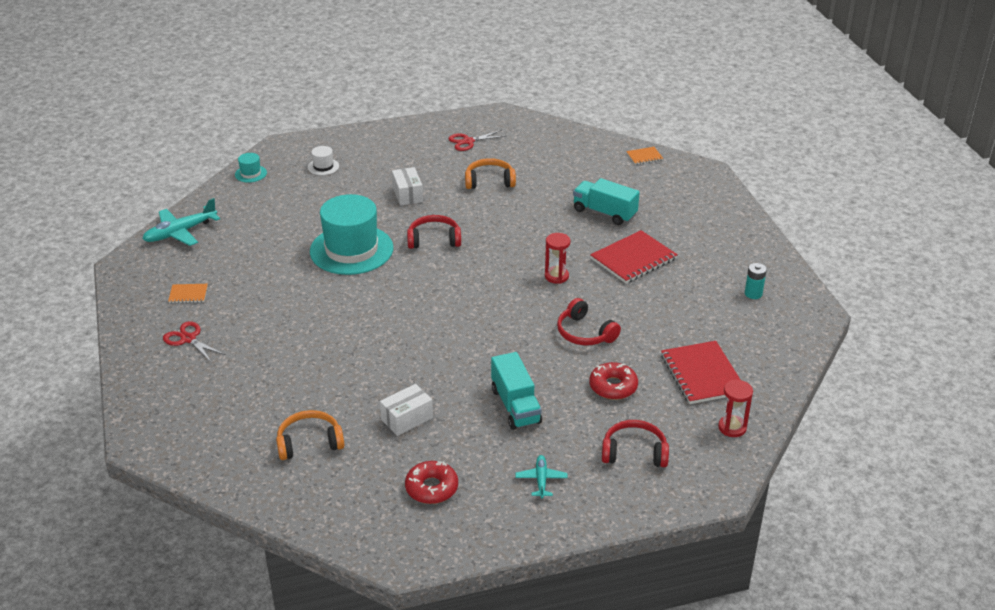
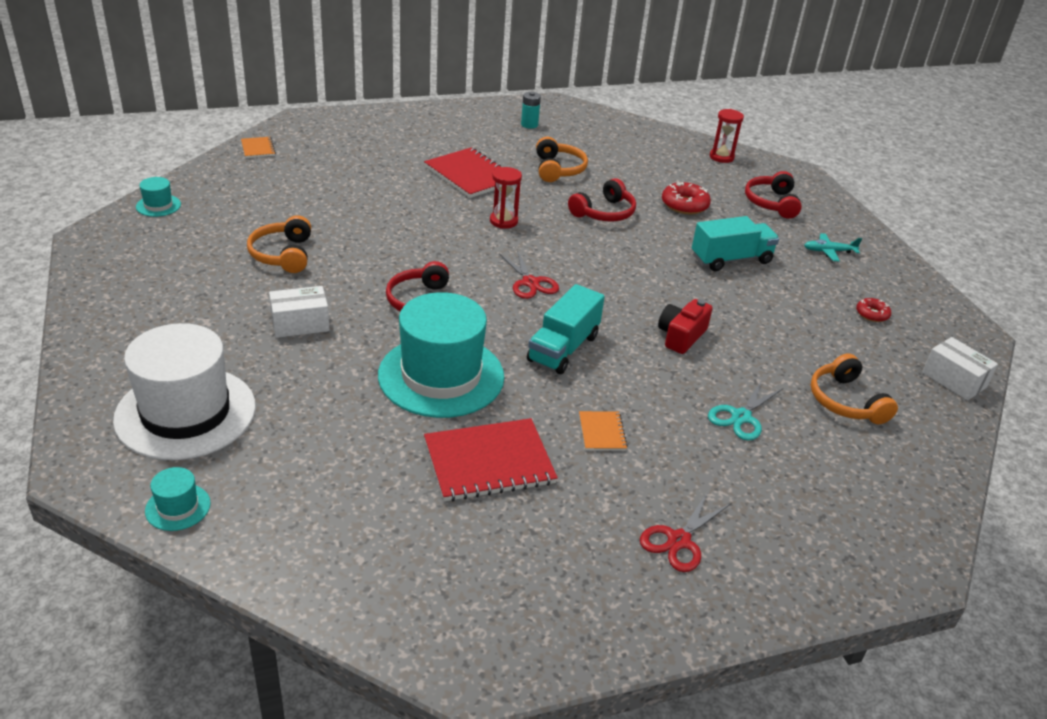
camera: 95 degrees left, 0 degrees up
turquoise plane [142,198,220,246] -> none
orange notebook [168,284,208,303] -> orange notebook moved to [579,411,628,451]
white hat [308,146,339,175] -> white hat [113,323,256,460], size x2.41
white box [380,384,433,436] -> white box moved to [922,337,998,401]
red donut [405,461,458,504] -> red donut [856,298,891,322], size x0.60
red scissors [448,130,506,151] -> red scissors moved to [499,249,559,299]
turquoise truck [573,178,640,225] -> turquoise truck moved to [527,284,605,374]
red notebook [661,341,741,404] -> red notebook moved to [424,418,558,501]
none -> turquoise hat [136,177,181,217]
none -> orange headphones [536,137,588,182]
none -> red camera [658,299,713,354]
none -> turquoise scissors [708,380,783,440]

